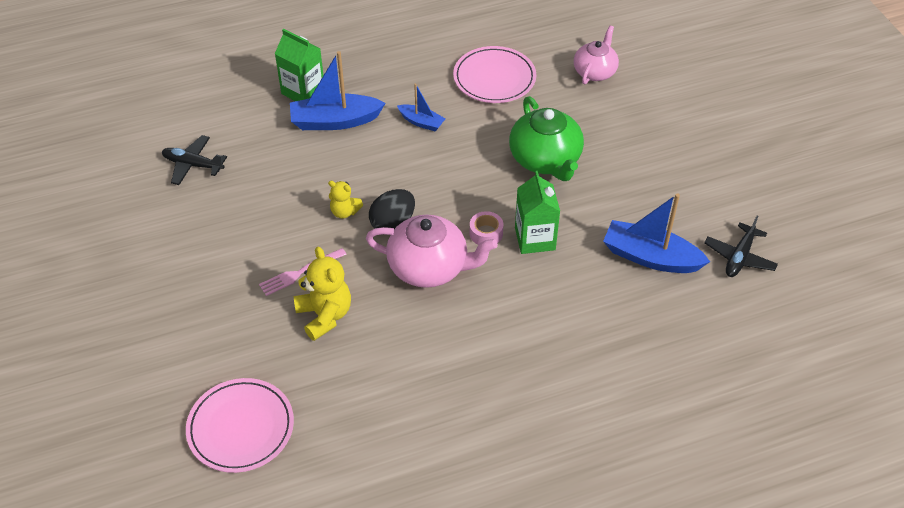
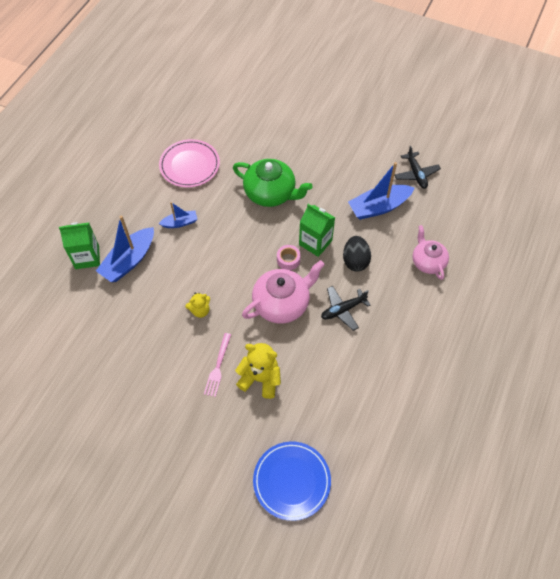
camera: 45 degrees left, 10 degrees up
black plane [162,135,227,185] -> black plane moved to [321,286,371,331]
pink plate [186,378,294,473] -> blue plate [253,441,331,521]
black egg [369,189,415,229] -> black egg moved to [343,236,371,272]
pink teapot [574,26,619,84] -> pink teapot moved to [412,225,449,280]

